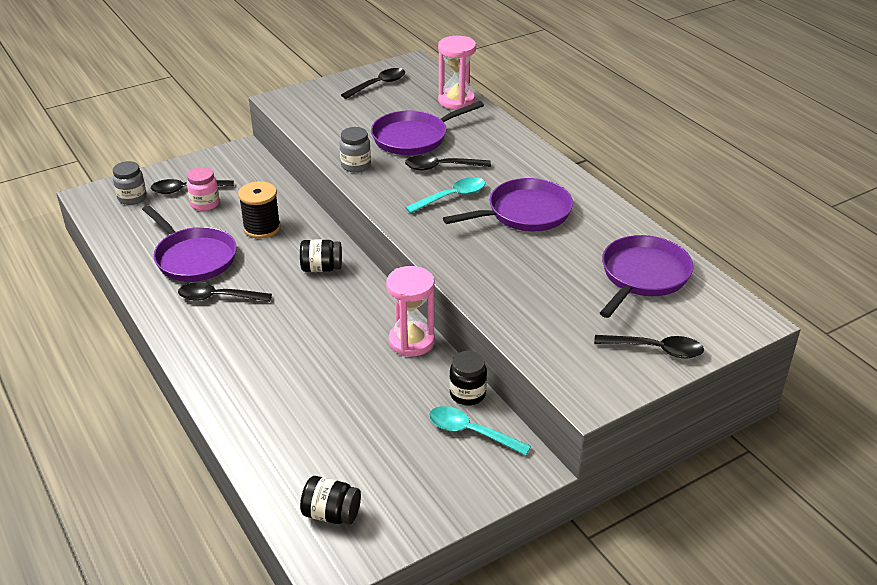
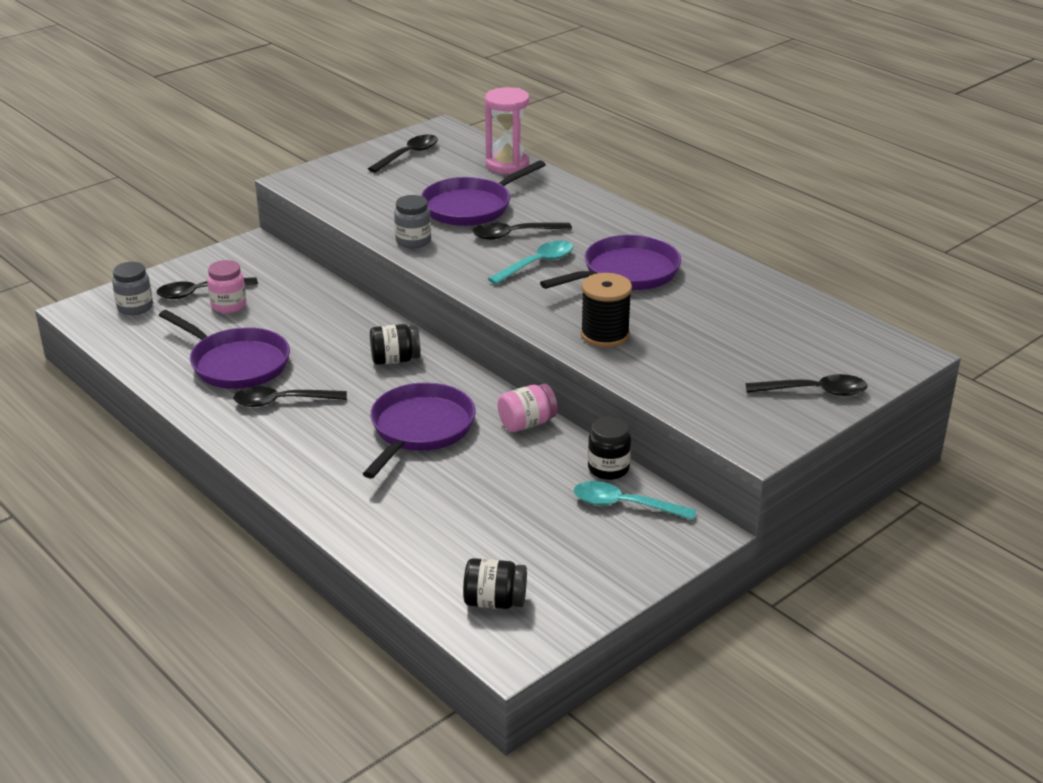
camera: 10 degrees left, 5 degrees down
black spool [238,181,281,239] -> black spool moved to [580,273,632,348]
pink hourglass [386,266,435,357] -> pink jar [498,384,558,432]
purple pan [600,235,694,318] -> purple pan moved to [363,382,476,479]

